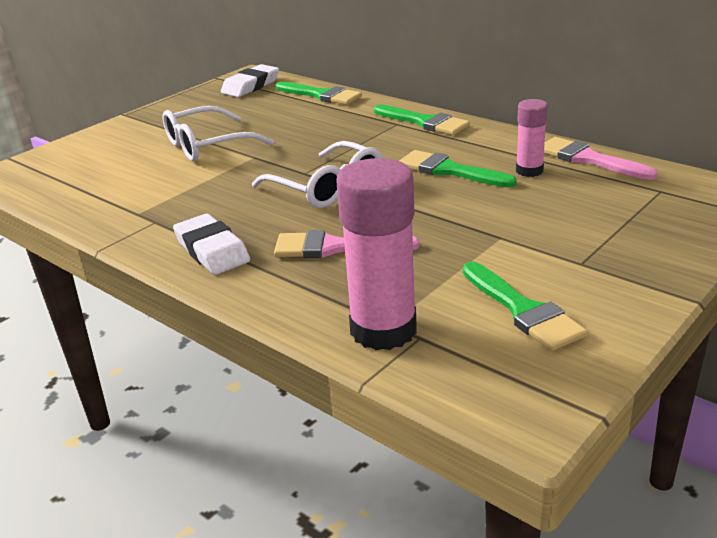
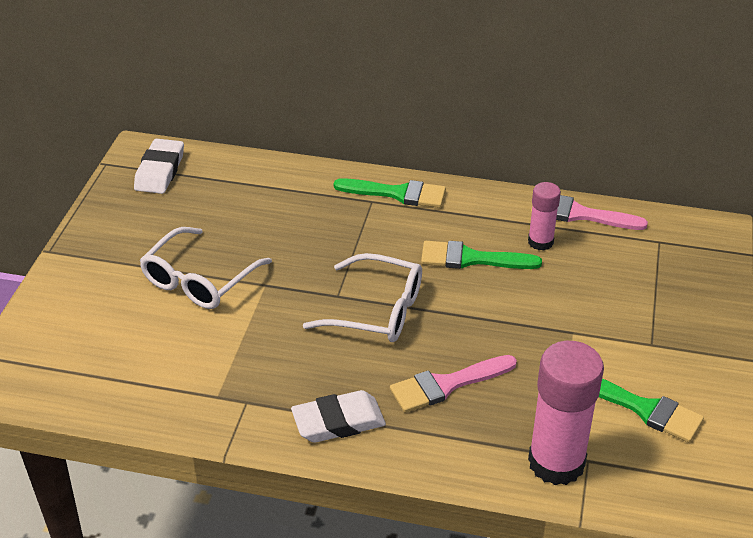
camera: 30 degrees left, 10 degrees up
white eraser [173,214,250,275] -> white eraser turned 45 degrees counterclockwise [291,390,386,443]
green brush [276,82,362,105] -> none

